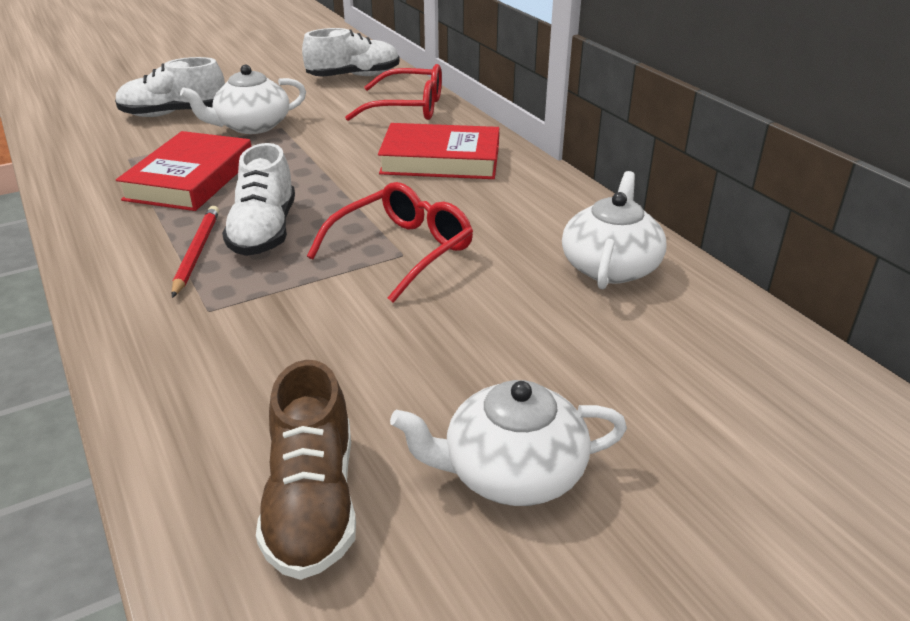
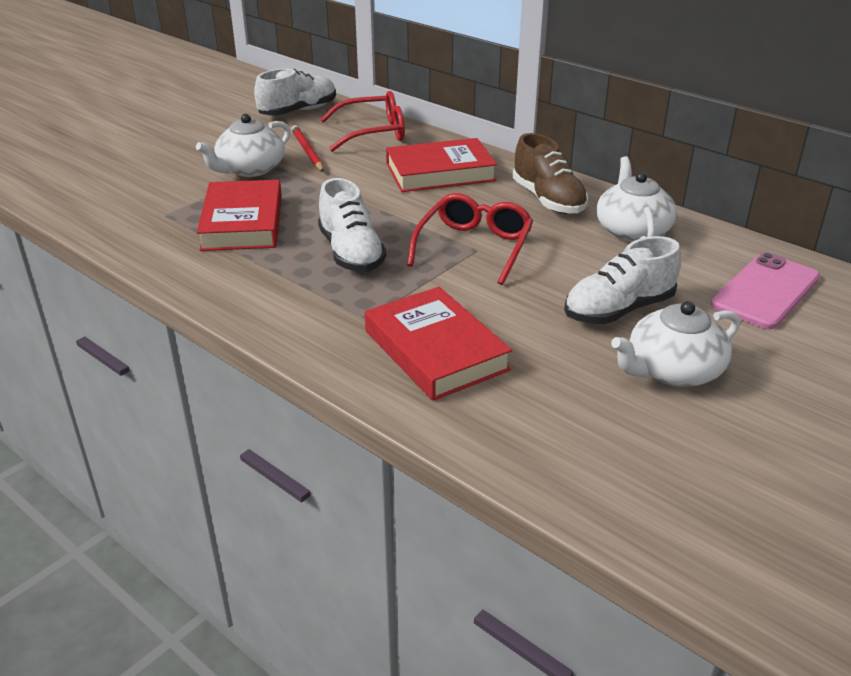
camera: 20 degrees left, 0 degrees up
white shoe [115,57,225,117] -> white shoe moved to [564,236,681,324]
red pencil [172,206,219,298] -> red pencil moved to [291,125,324,172]
brown shoe [256,360,356,580] -> brown shoe moved to [512,133,588,214]
none -> red book [365,287,512,401]
none -> pink phone [711,253,820,329]

